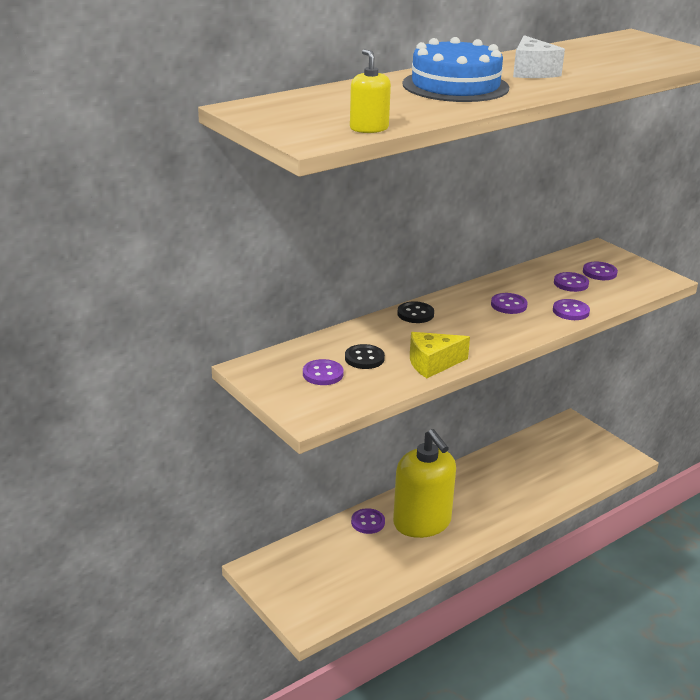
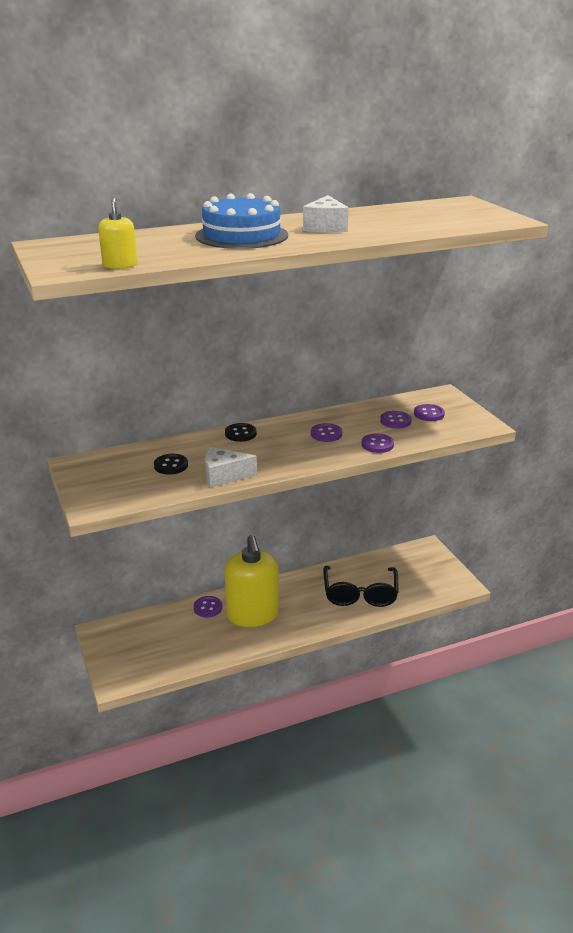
camera: 15 degrees right, 0 degrees up
purple button [303,359,344,385] -> none
yellow cheese [410,332,470,378] -> white cheese [205,447,257,488]
none -> black glasses [323,566,399,607]

